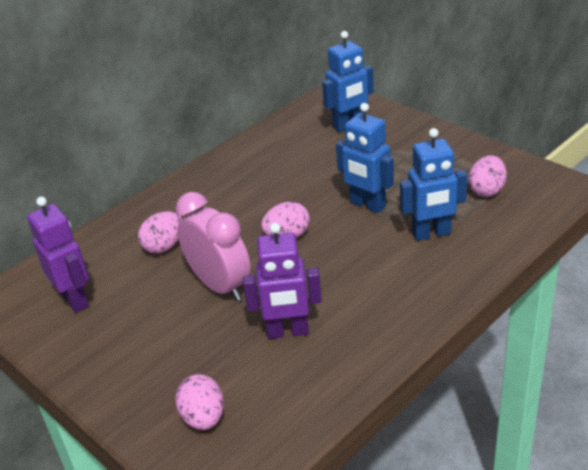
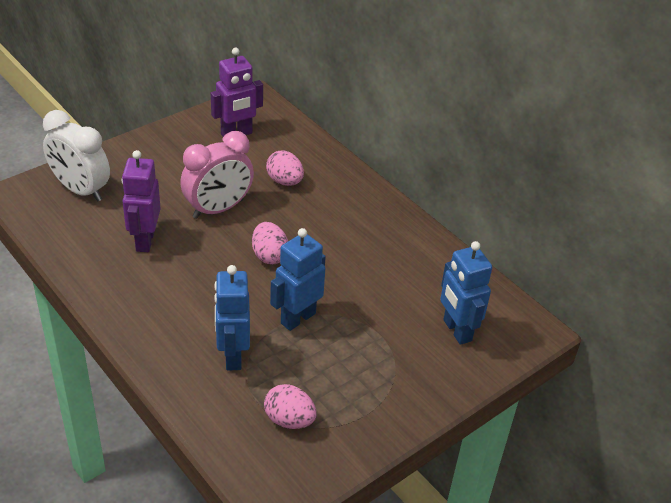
camera: 90 degrees right, 5 degrees up
pink egg [175,374,224,430] -> white clock [43,110,110,202]

